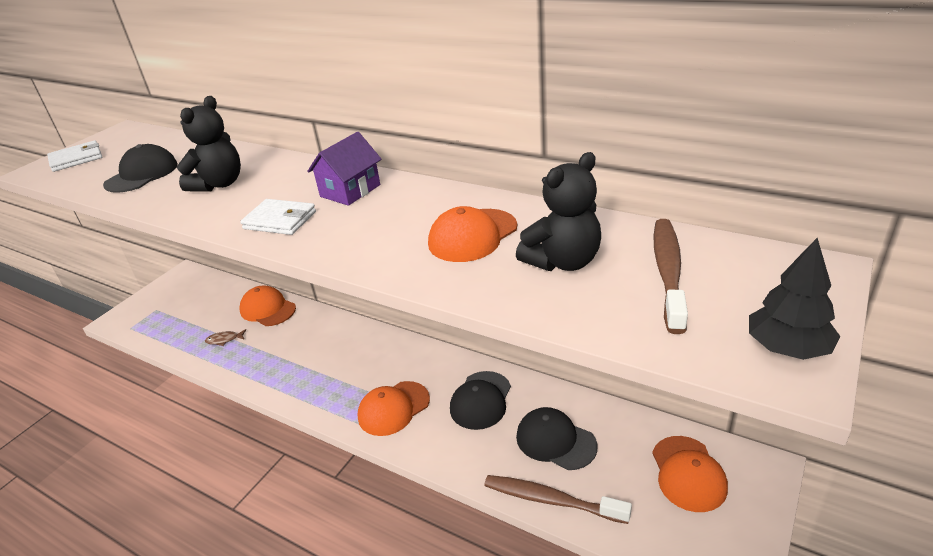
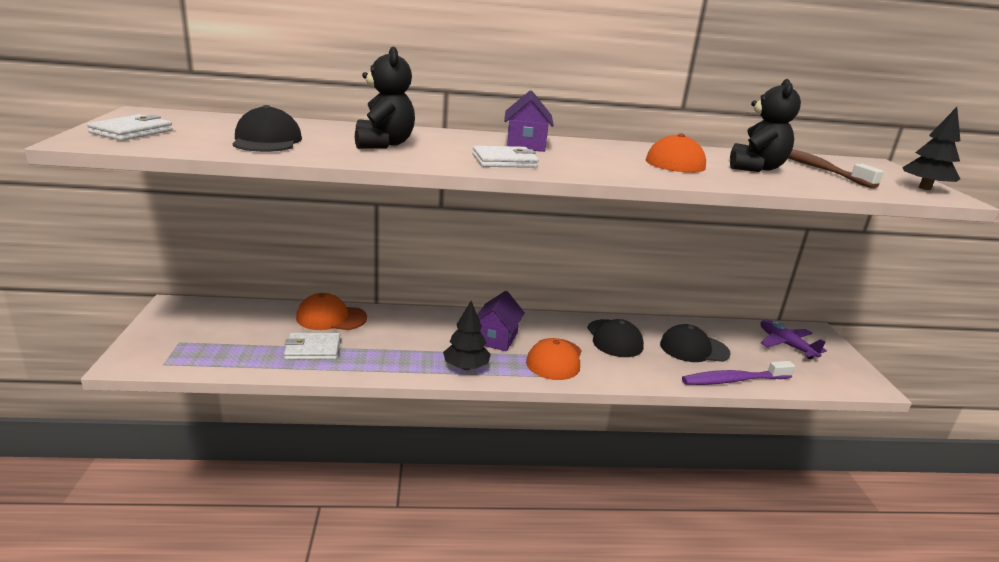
camera: 40 degrees left, 10 degrees down
brown fish [205,329,246,346] -> white wallet [284,333,340,360]
brown toothbrush [484,475,632,524] -> purple toothbrush [682,361,795,385]
orange cap [652,436,728,512] -> purple plane [761,320,827,359]
none -> black tree [443,301,491,370]
none -> purple house [477,291,525,351]

